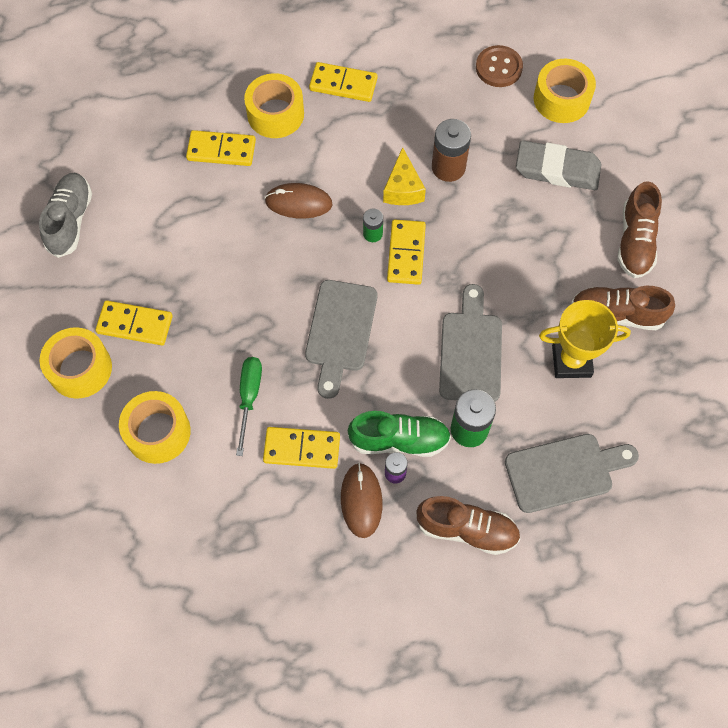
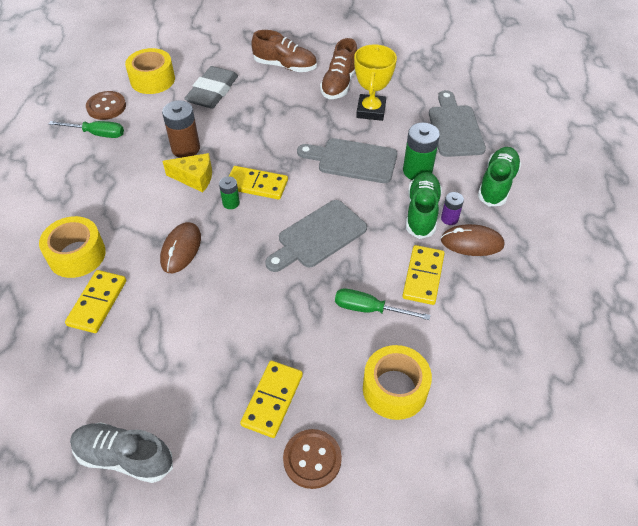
camera: 80 degrees left, 15 degrees down
yellow tape [40,327,112,399] -> brown button [283,429,342,489]
grey cutting board [305,280,377,399] -> grey cutting board turned 120 degrees clockwise [265,200,367,272]
yellow domino [309,62,378,102] -> none
brown shoe [416,496,521,555] -> green shoe [478,147,521,207]
none -> green screwdriver [49,121,124,138]

